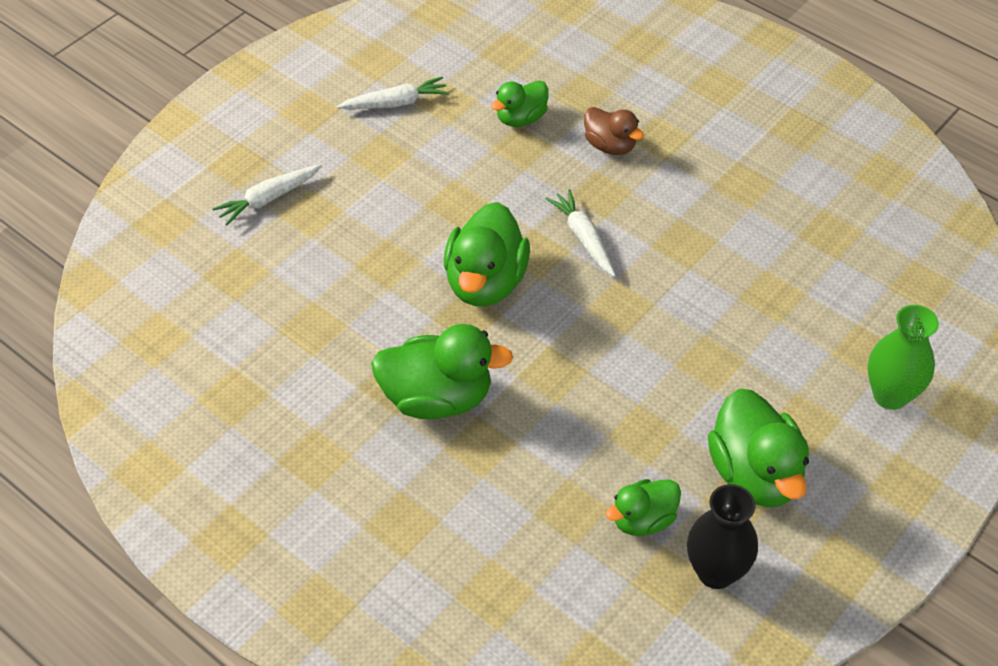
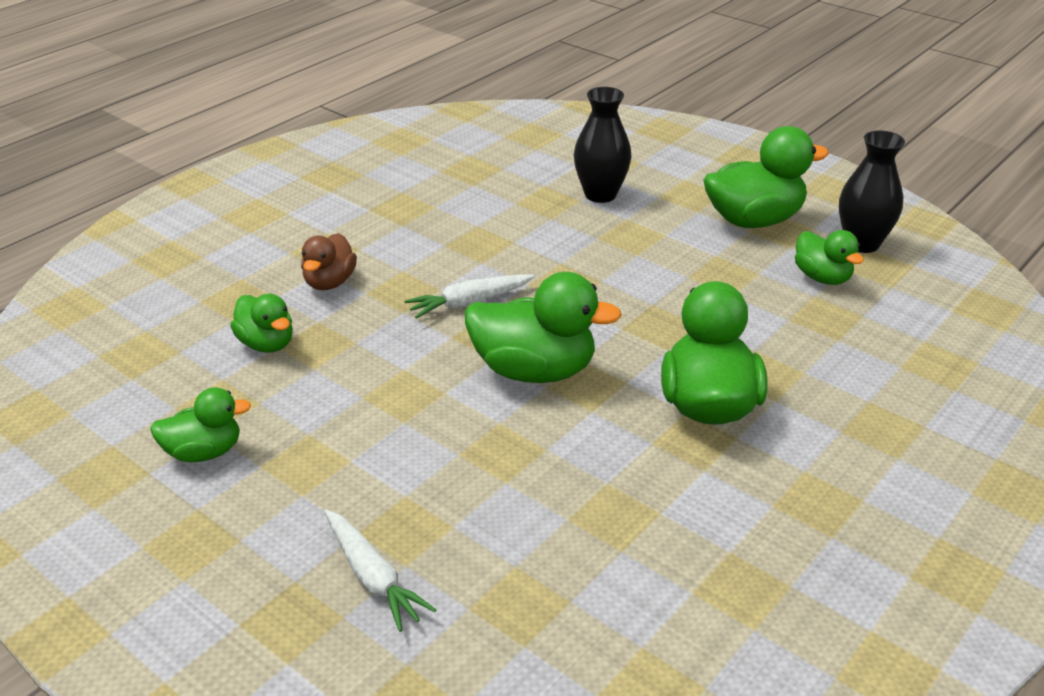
camera: 90 degrees left, 15 degrees down
white carrot [337,76,449,109] -> green duck [150,387,251,462]
brown duck [584,107,644,155] -> brown duck turned 150 degrees clockwise [301,233,357,290]
green vase [868,305,939,410] -> none
none -> black vase [574,87,632,203]

